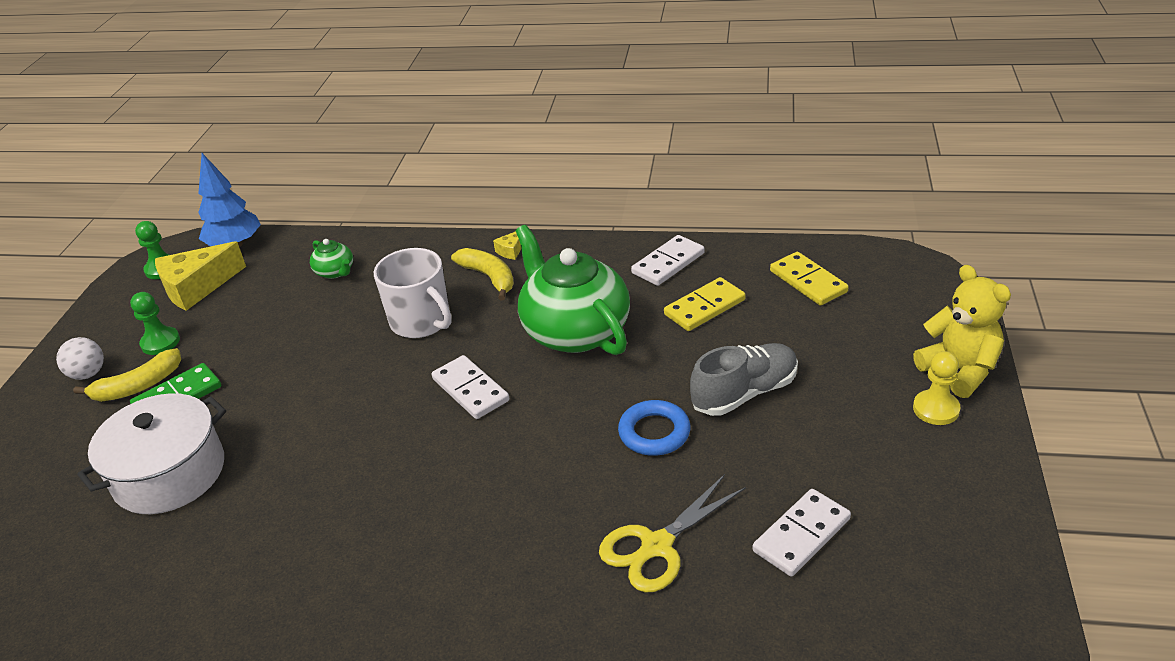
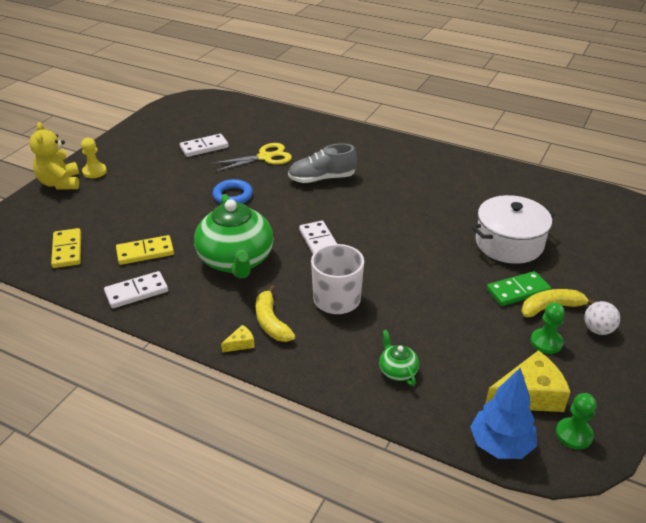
camera: 165 degrees left, 0 degrees up
grey shoe [690,343,798,416] -> grey shoe moved to [288,143,357,183]

